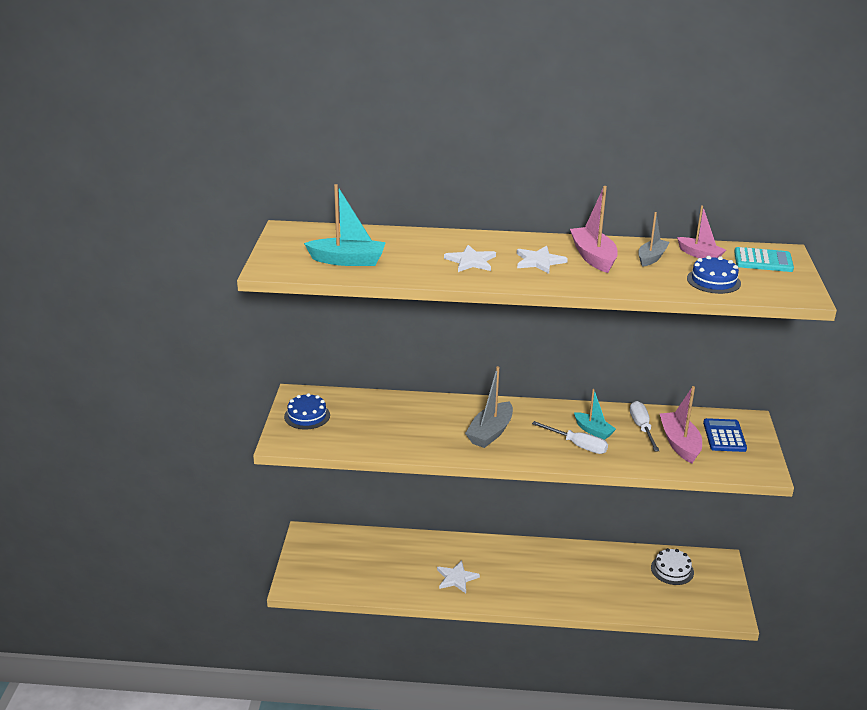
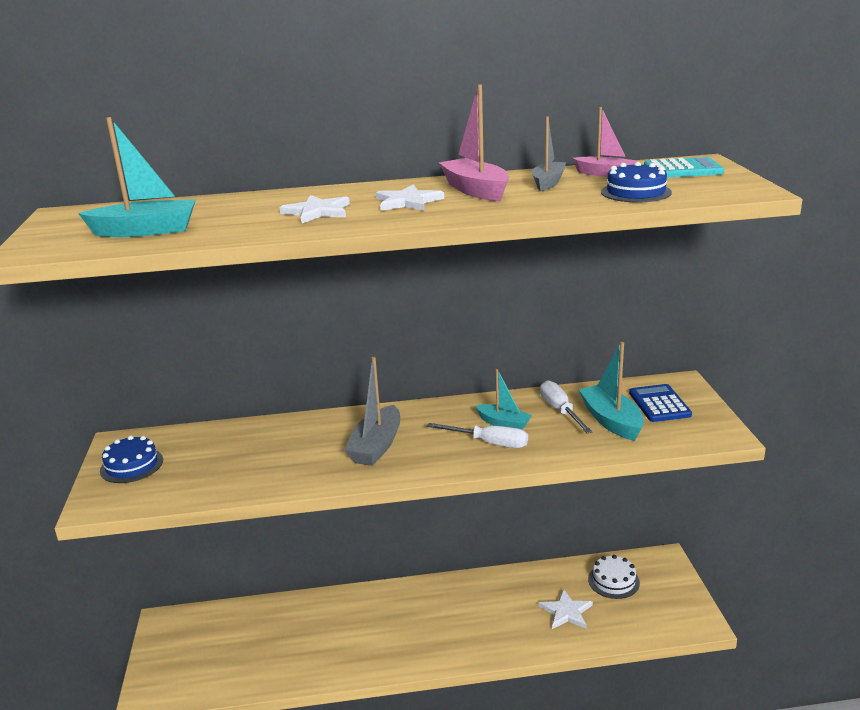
camera: 10 degrees left, 5 degrees down
white star [437,560,480,593] -> white star moved to [539,589,593,629]
pink boat [660,386,702,463] -> turquoise boat [579,342,644,441]

